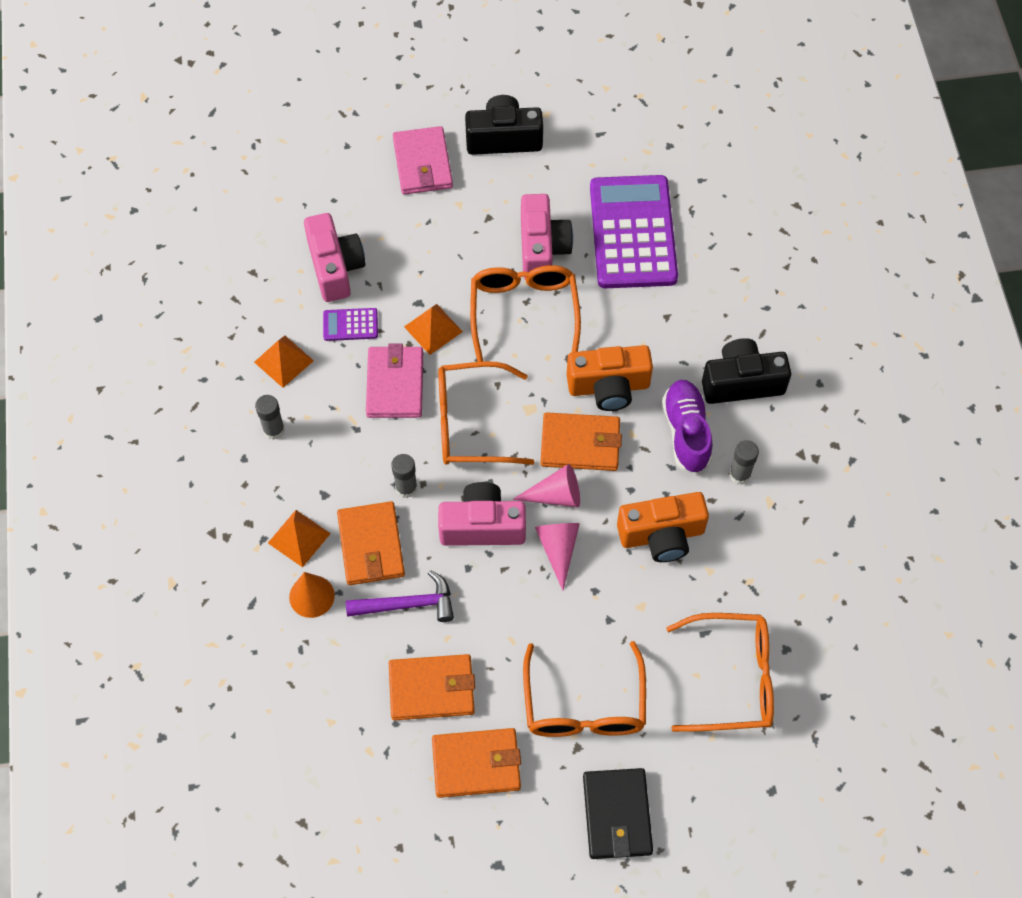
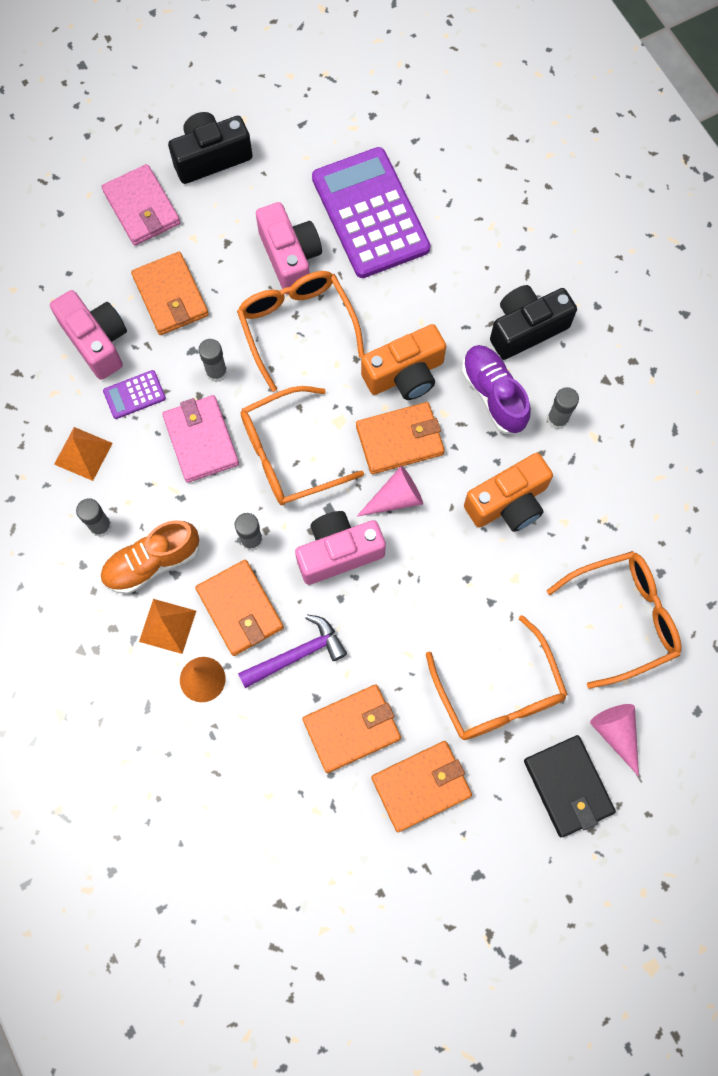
camera: 20 degrees left, 10 degrees up
orange pyramid [404,304,463,355] -> grey glue stick [199,339,227,382]
pink cone [535,523,580,590] -> pink cone moved to [590,704,639,776]
none -> orange shoe [100,520,199,594]
none -> orange wallet [131,252,209,335]

